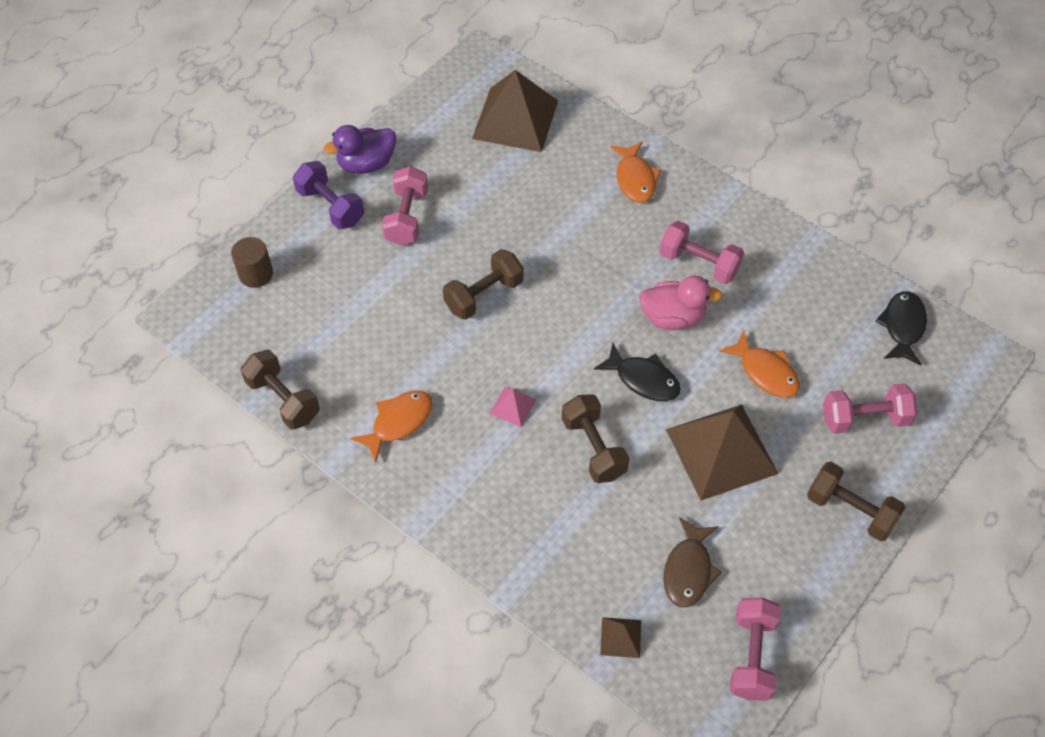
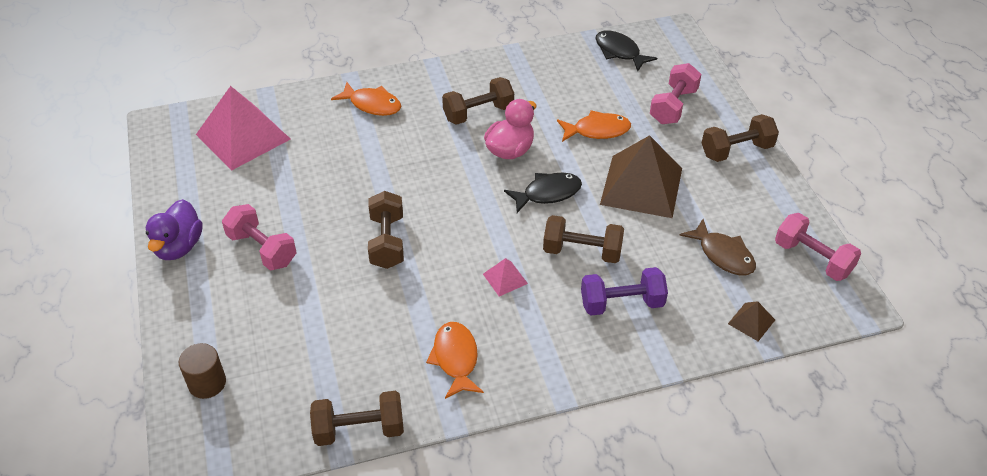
camera: 55 degrees left, 10 degrees down
purple dumbbell [293,161,364,229] -> purple dumbbell moved to [581,267,668,316]
brown pyramid [472,70,558,152] -> pink pyramid [196,86,291,171]
pink dumbbell [659,221,744,284] -> brown dumbbell [442,77,514,125]

